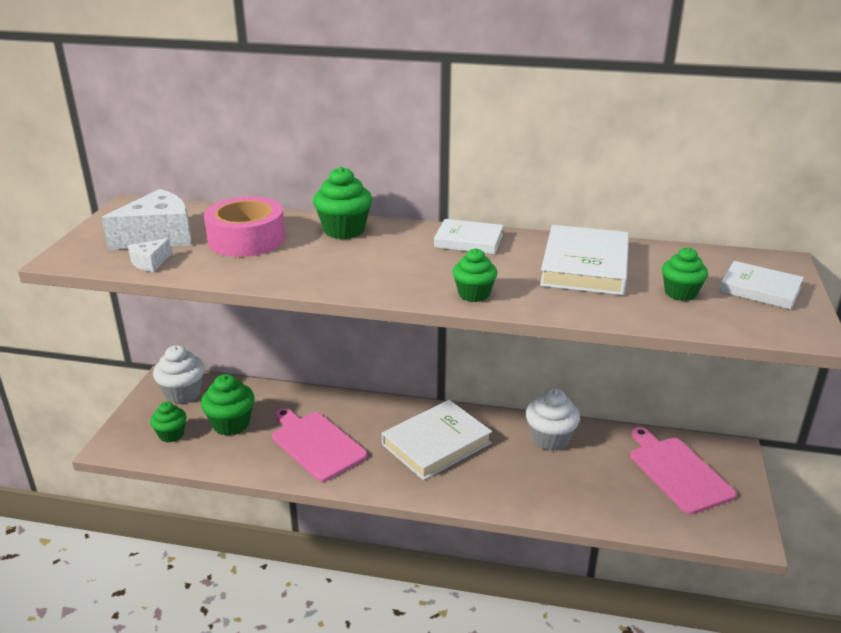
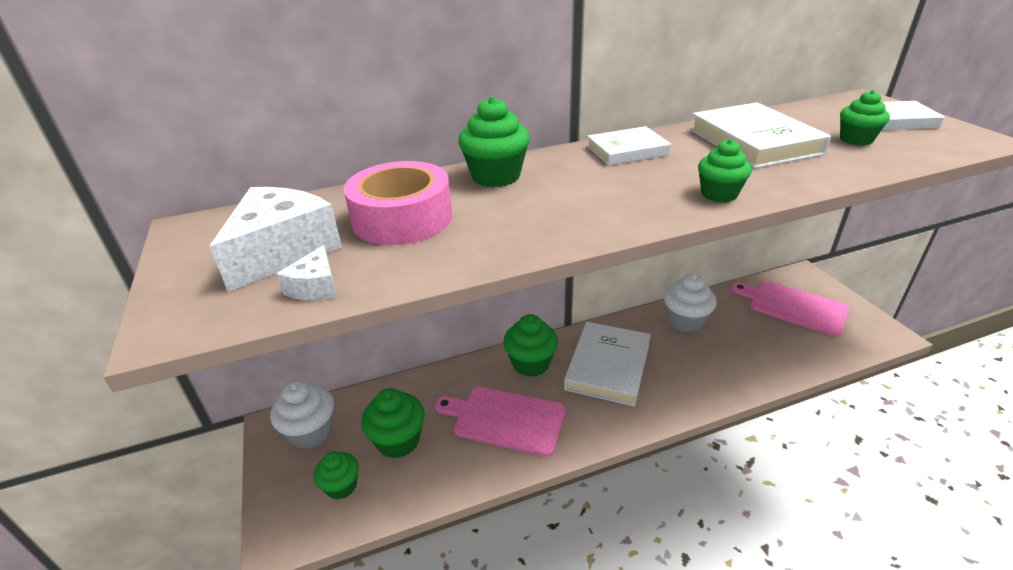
camera: 30 degrees left, 5 degrees up
none -> green cupcake [503,314,558,377]

